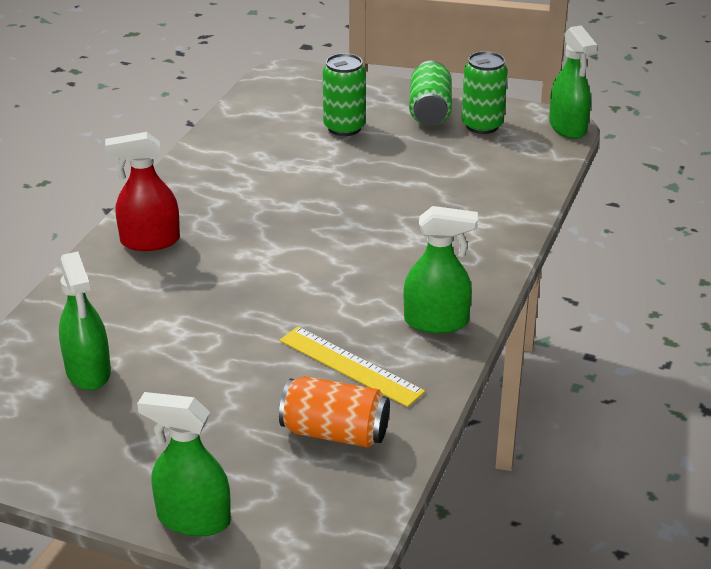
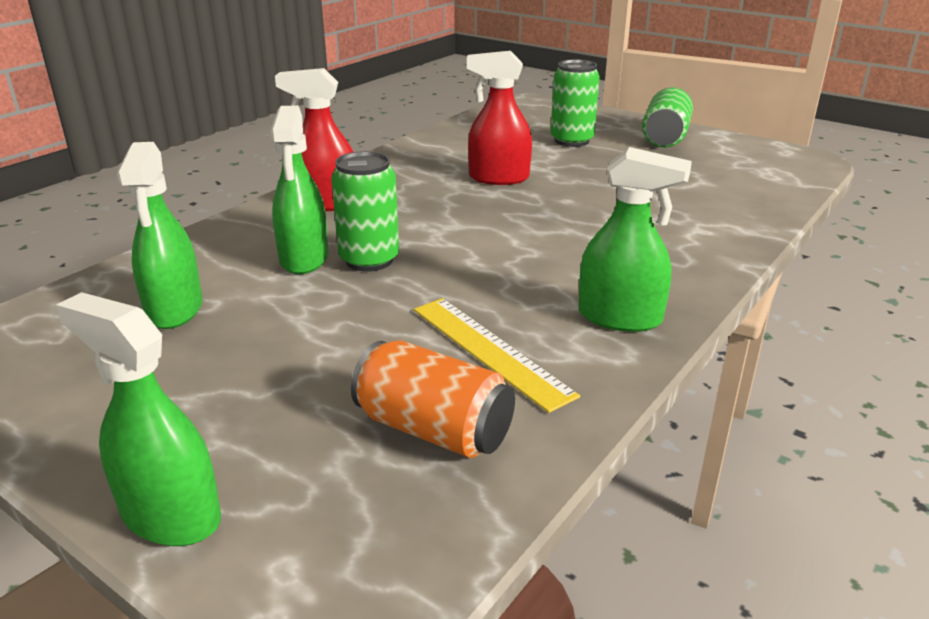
camera: 15 degrees right, 5 degrees down
green can [462,51,508,134] -> green can moved to [331,151,399,272]
green spray bottle [549,25,597,139] -> green spray bottle moved to [271,106,328,274]
none -> red spray bottle [467,51,532,185]

